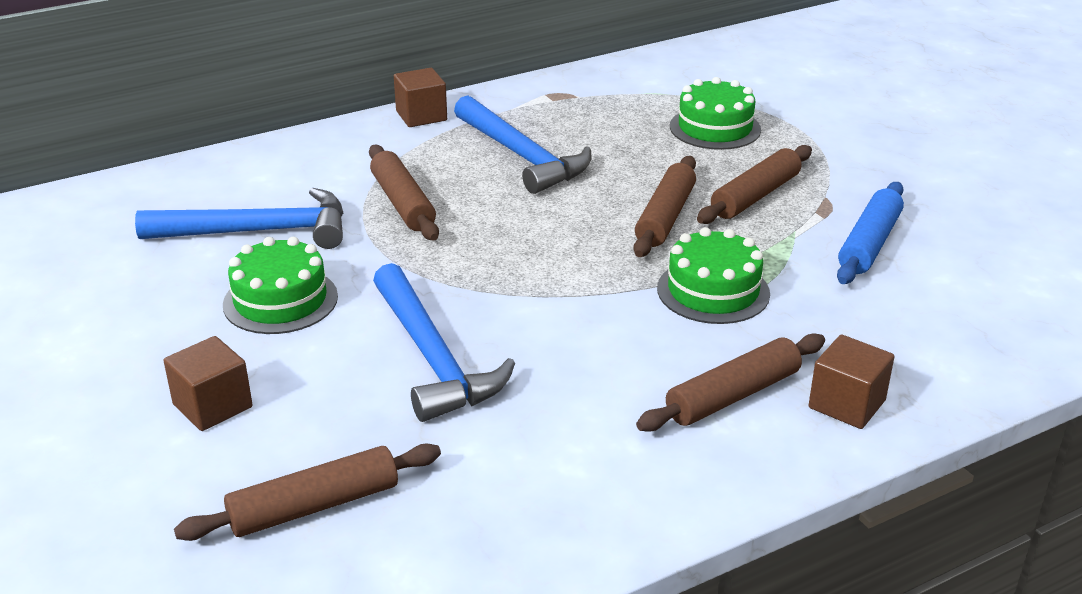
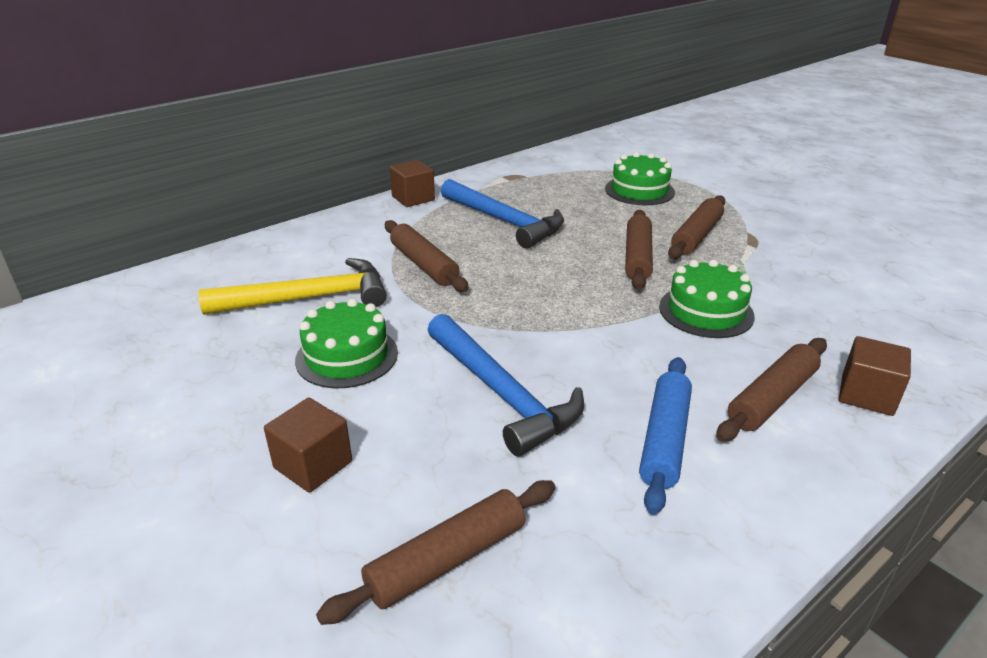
camera: 10 degrees left, 0 degrees up
blue hammer [135,188,343,249] -> yellow hammer [199,258,387,315]
blue rolling pin [837,182,904,284] -> blue rolling pin moved to [639,357,692,515]

